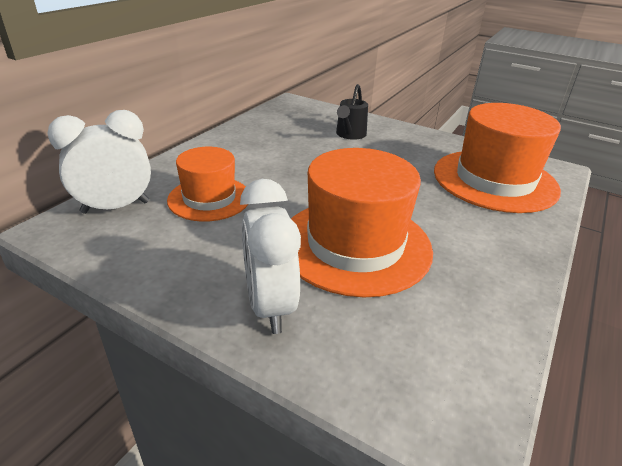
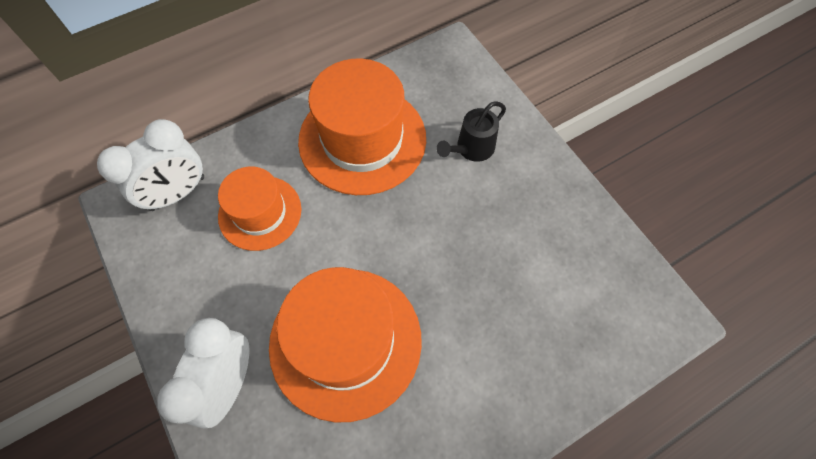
camera: 30 degrees right, 30 degrees up
white clock [47,110,151,214] -> white clock turned 135 degrees clockwise [97,119,204,211]
orange hat [434,103,561,213] -> orange hat moved to [298,59,426,195]

